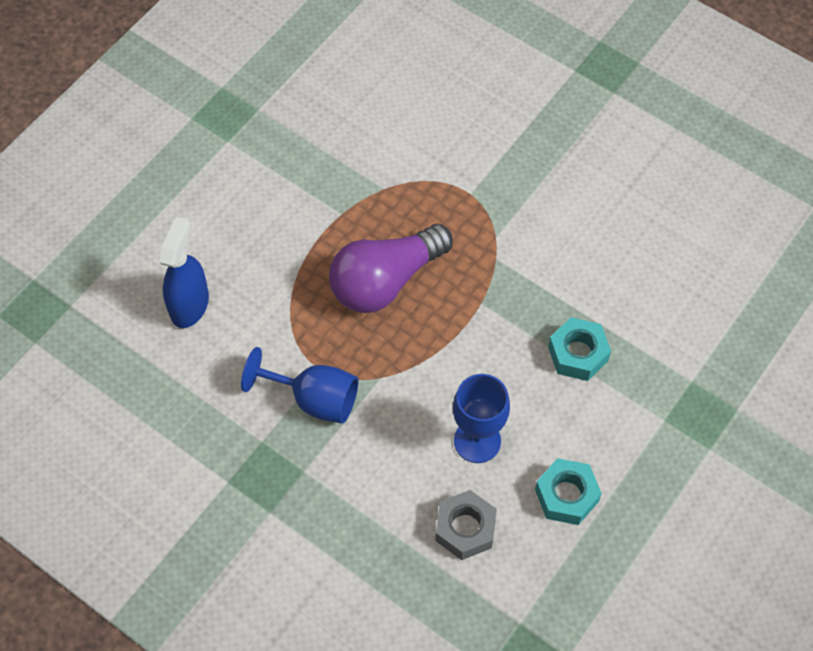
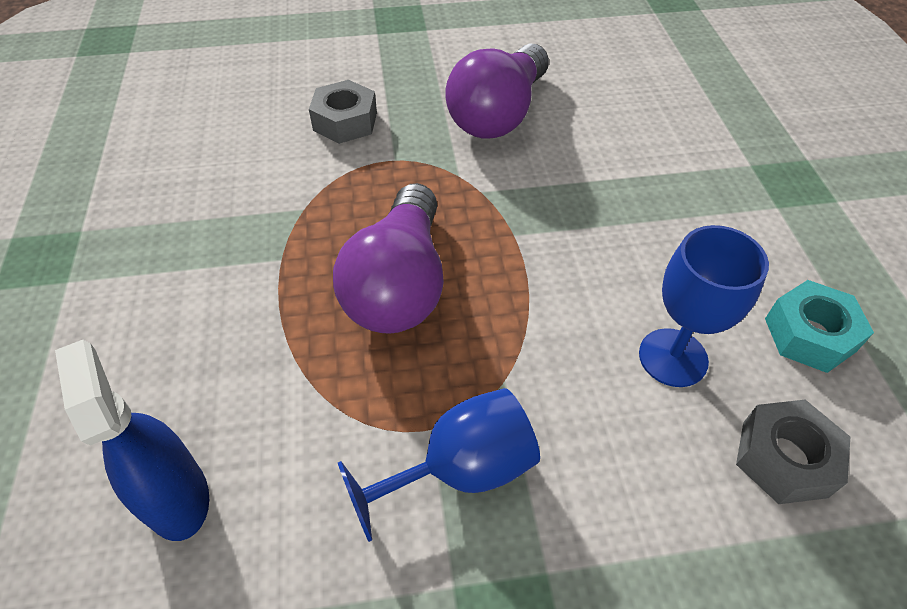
camera: 45 degrees left, 10 degrees down
turquoise nut [548,317,611,381] -> none
none -> grey nut [309,80,377,144]
none -> purple light bulb [445,43,549,138]

